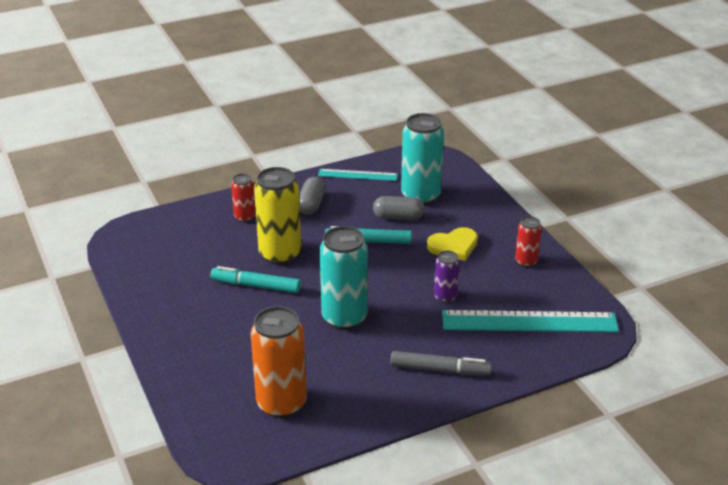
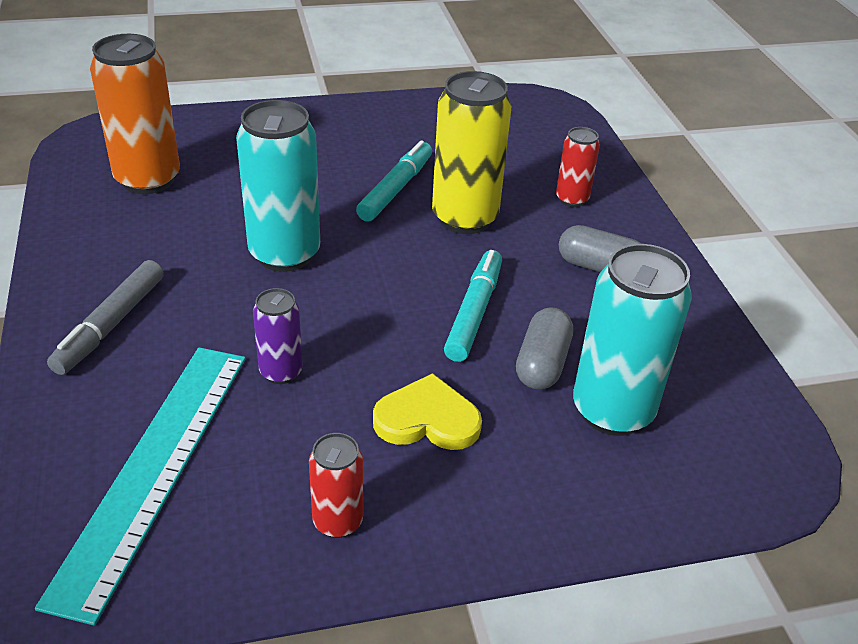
camera: 100 degrees right, 5 degrees up
turquoise ruler [318,169,398,181] -> none
yellow heart [427,227,478,261] -> yellow heart turned 105 degrees clockwise [373,373,482,450]

